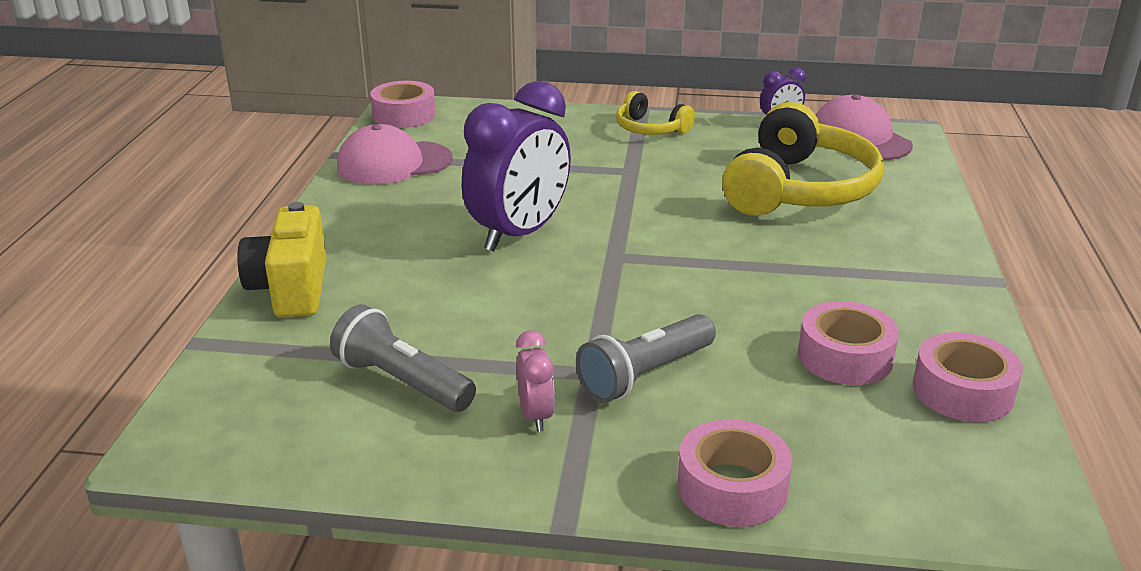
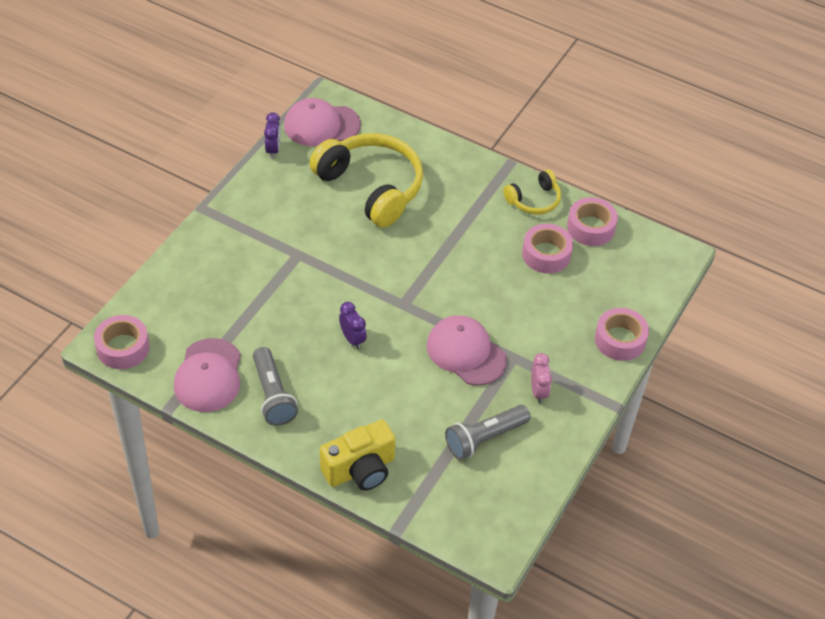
camera: 70 degrees left, 20 degrees up
yellow camera [237,202,326,317] -> yellow camera turned 45 degrees counterclockwise [320,420,396,491]
purple clock [462,81,571,252] -> purple clock [339,302,367,349], size x0.45
pink clock [516,330,555,432] -> pink clock turned 75 degrees clockwise [531,353,552,404]
grey flashlight [576,314,716,403] -> grey flashlight moved to [253,347,298,426]
yellow headphones [616,91,695,135] -> yellow headphones moved to [503,169,561,215]
none -> pink cap [427,315,507,386]

